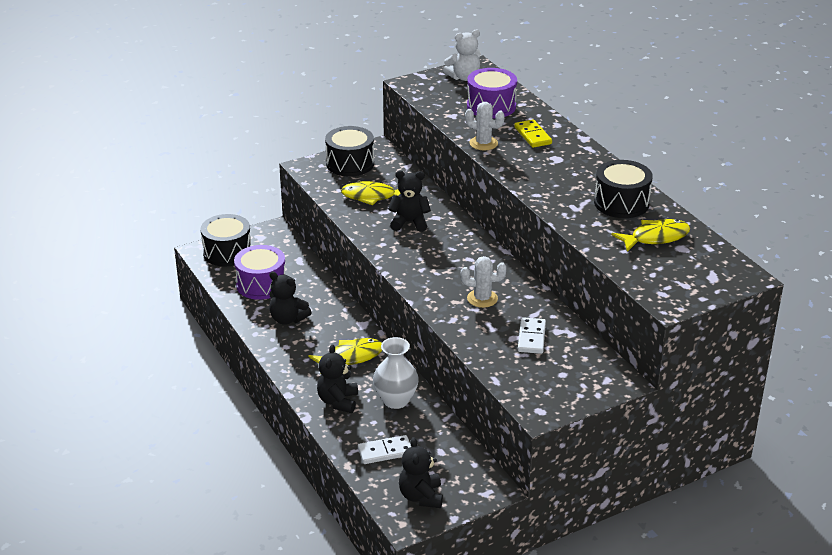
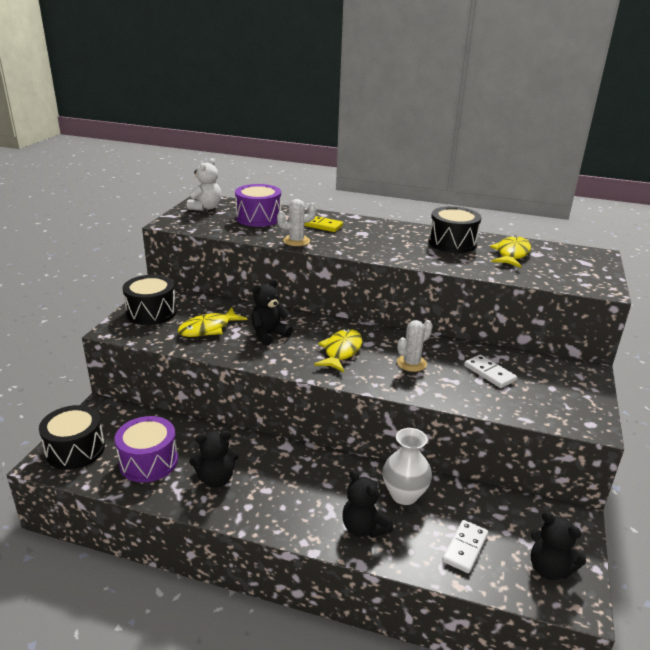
camera: 45 degrees left, 5 degrees down
yellow fish [309,338,382,375] -> yellow fish moved to [314,329,362,372]

